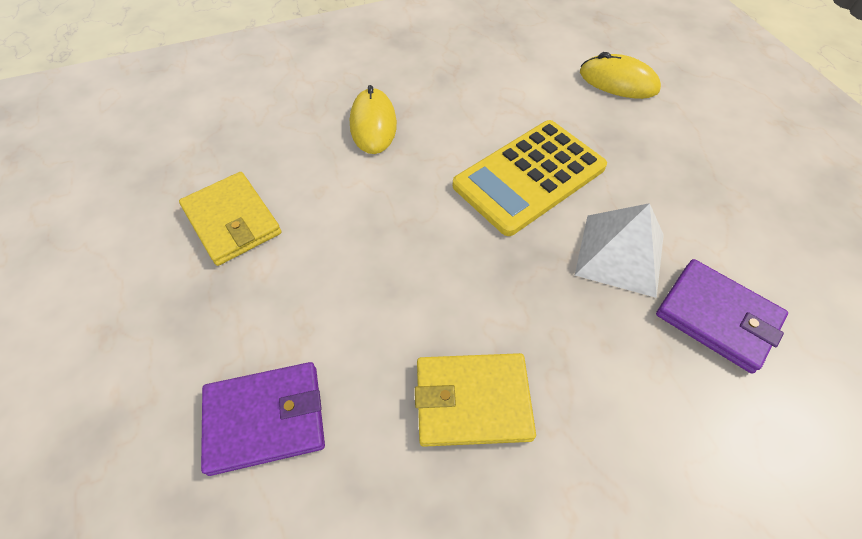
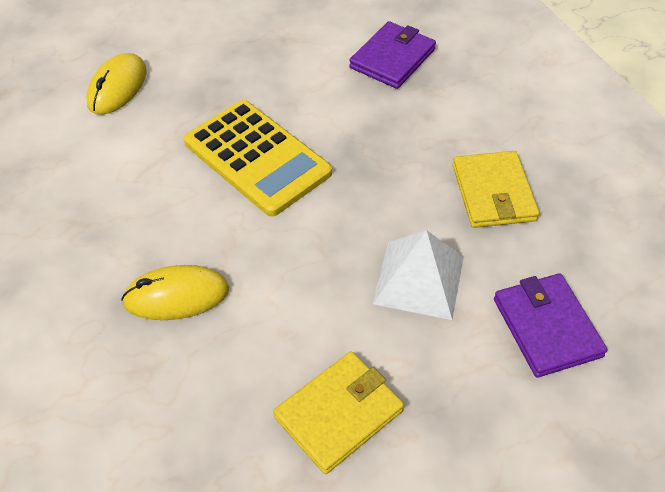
camera: 95 degrees left, 5 degrees down
white pyramid [575,203,664,298] -> white pyramid moved to [373,230,464,320]

